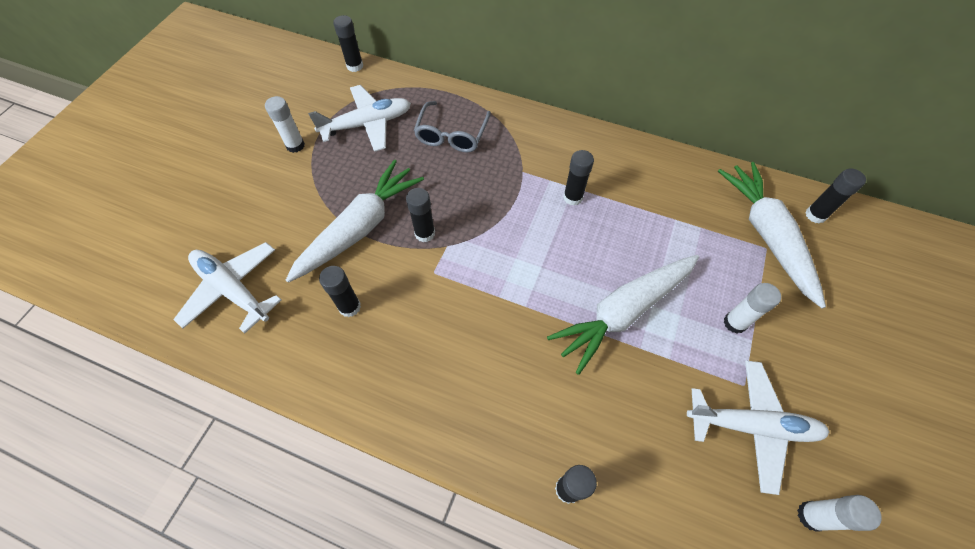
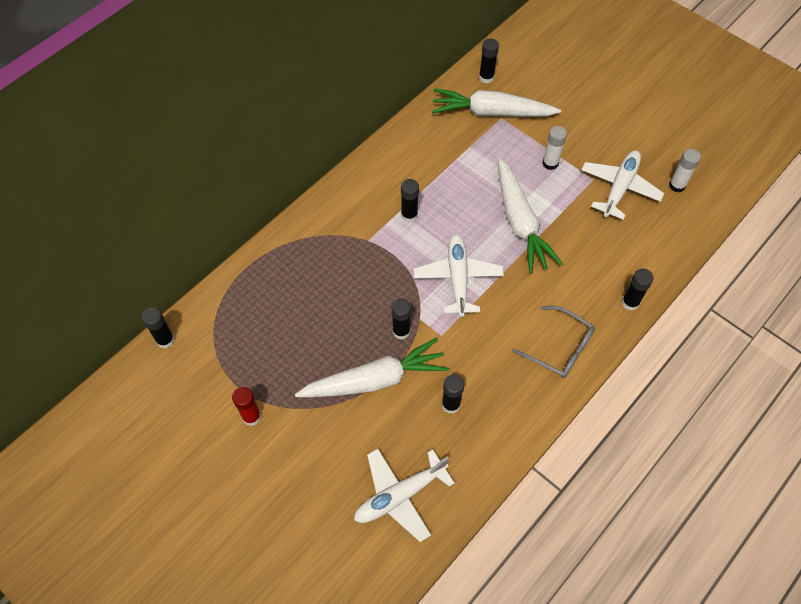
camera: 70 degrees left, 0 degrees up
white glue stick [265,96,305,153] -> red glue stick [232,387,261,426]
white carrot [286,160,424,283] -> white carrot turned 105 degrees clockwise [295,338,449,398]
white plane [308,85,411,152] -> white plane moved to [414,234,504,317]
grey glasses [414,101,491,152] -> grey glasses moved to [512,306,595,378]

